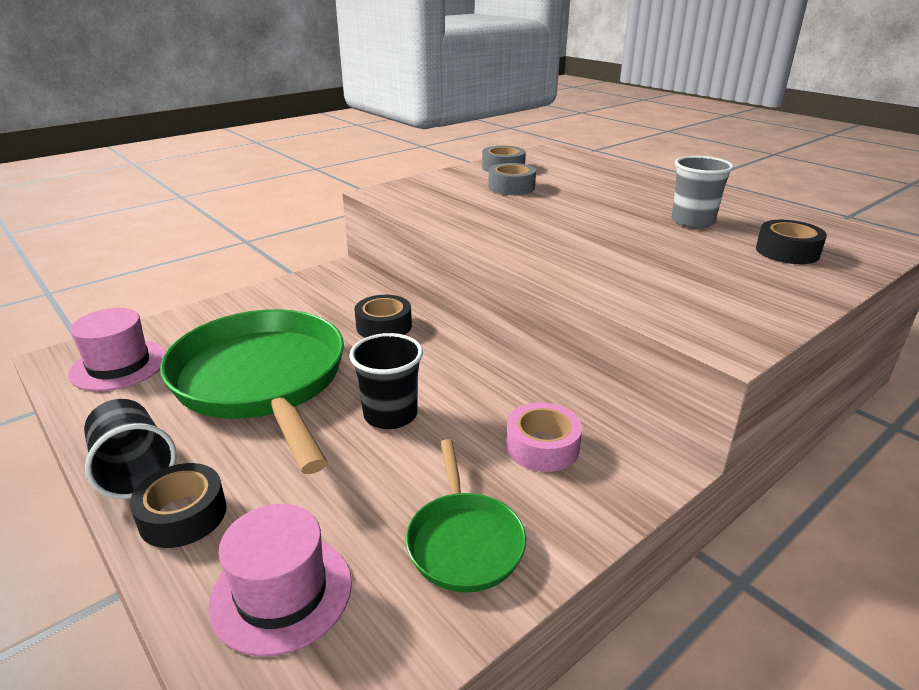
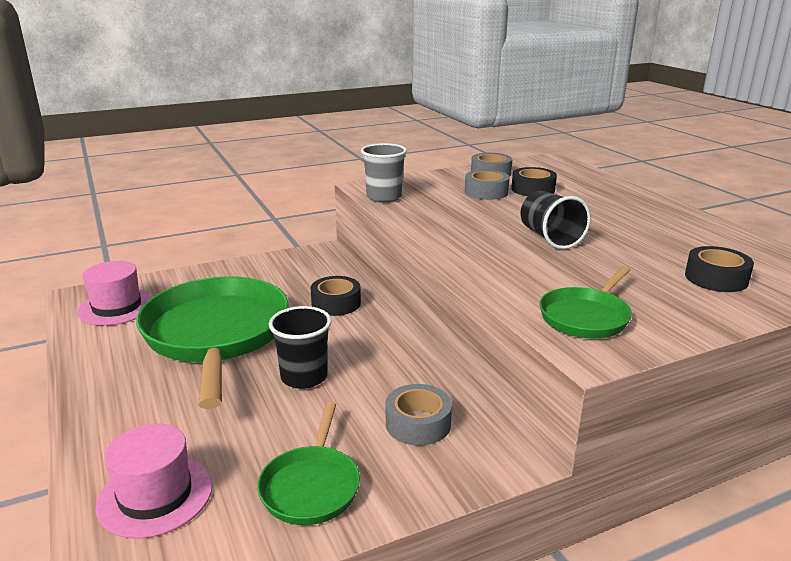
camera: 15 degrees right, 5 degrees down
black cup [84,399,176,499] -> black cup moved to [521,191,591,249]
black tape [130,463,227,548] -> black tape moved to [511,167,557,196]
pink tape [506,402,582,472] -> grey tape [386,384,452,446]
grey cup [672,156,734,229] -> grey cup moved to [361,143,407,202]
none -> green pan [539,266,632,338]

